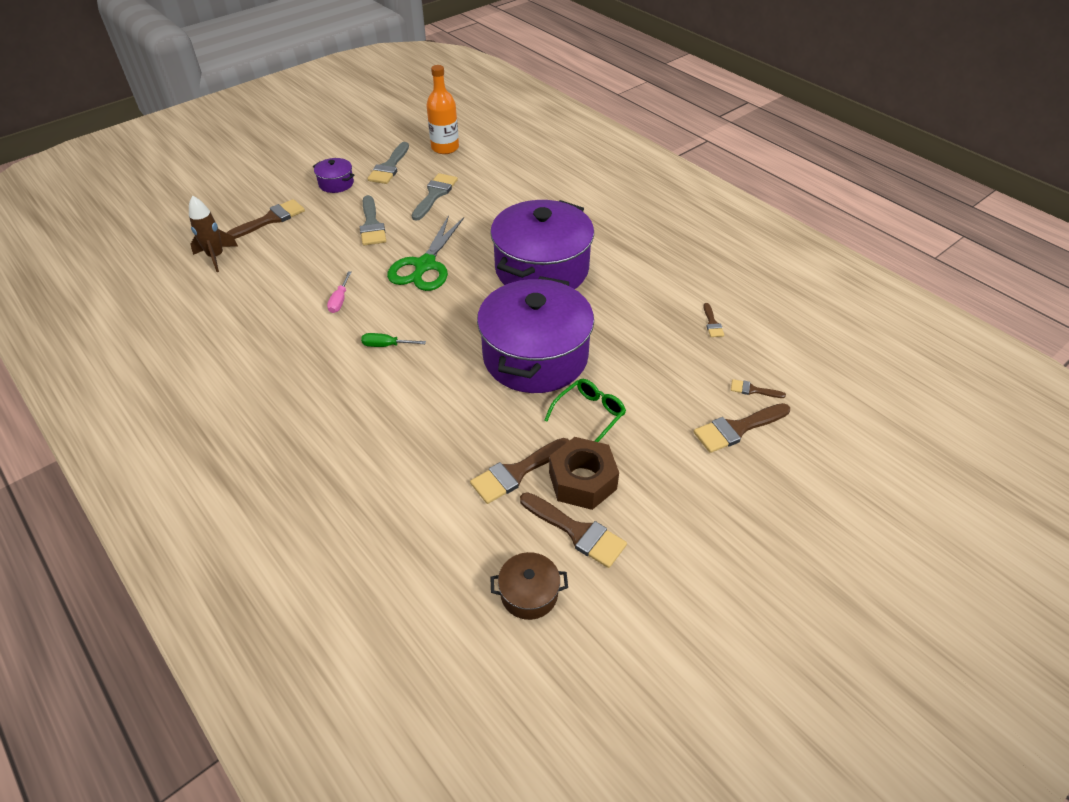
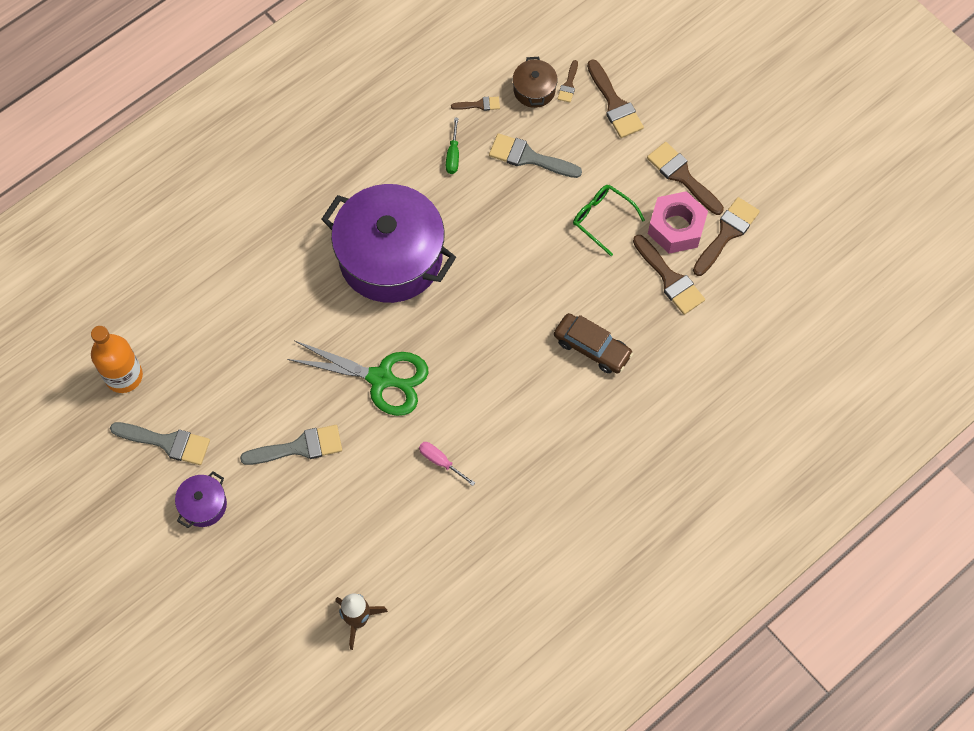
camera: 90 degrees left, 20 degrees up
brown brush [226,199,305,239] -> brown brush moved to [647,142,724,215]
pink screwdriver [327,271,352,313] -> pink screwdriver turned 150 degrees counterclockwise [419,442,475,486]
green screwdriver [361,333,426,347] -> green screwdriver moved to [446,118,459,174]
grey brush [412,173,458,221] -> grey brush moved to [489,133,582,178]
purple pot [477,276,594,393] -> none
brown pot [490,552,568,620] -> brown pot moved to [513,57,558,108]
brown nut [549,437,619,510] -> pink nut [648,191,708,254]
none -> brown car [554,313,633,374]

